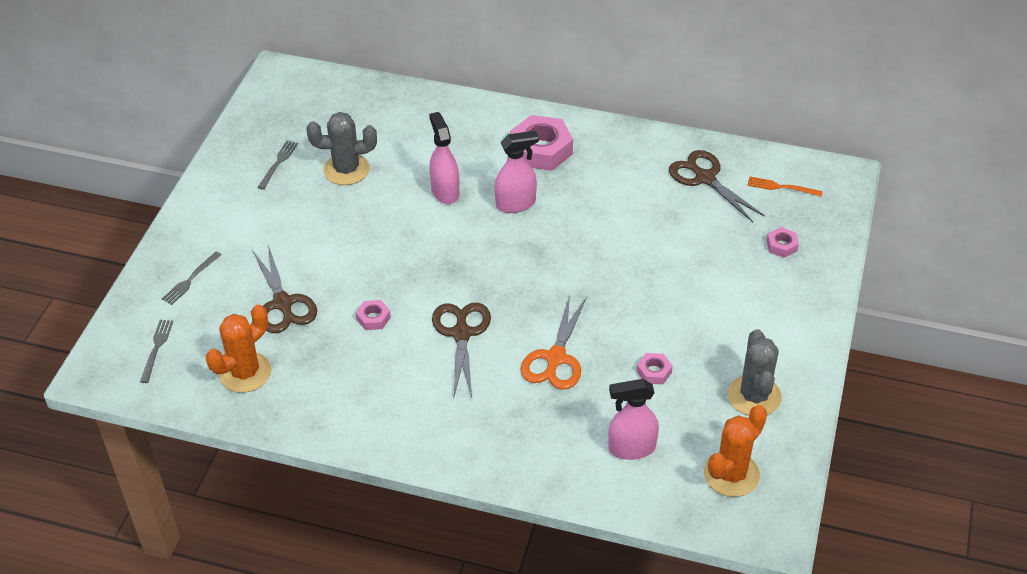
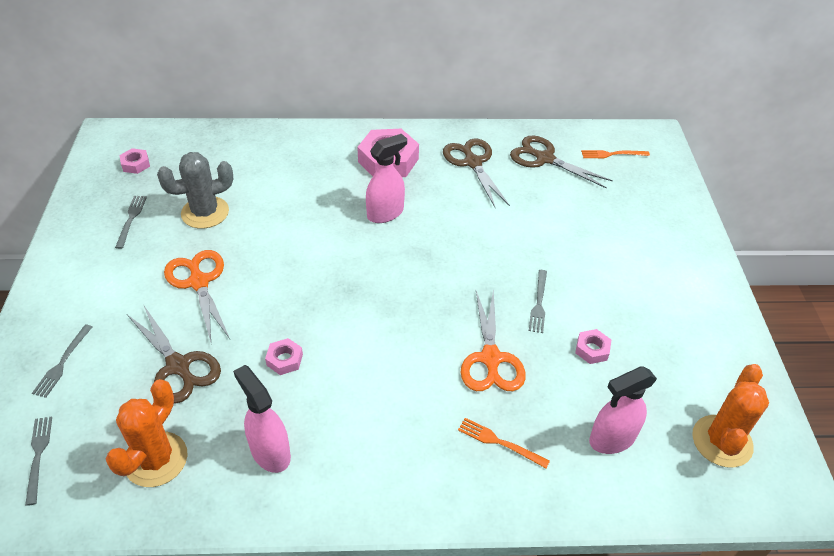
camera: 20 degrees left, 0 degrees up
pink spray bottle [429,112,459,204] -> pink spray bottle moved to [233,365,291,473]
brown scissors [432,302,491,397] -> brown scissors moved to [443,138,510,207]
grey cactus [728,329,781,416] -> none
pink nut [767,227,799,258] -> pink nut moved to [119,148,150,174]
none -> orange scissors [164,250,230,342]
none -> orange fork [458,418,550,468]
none -> grey fork [529,270,547,333]

